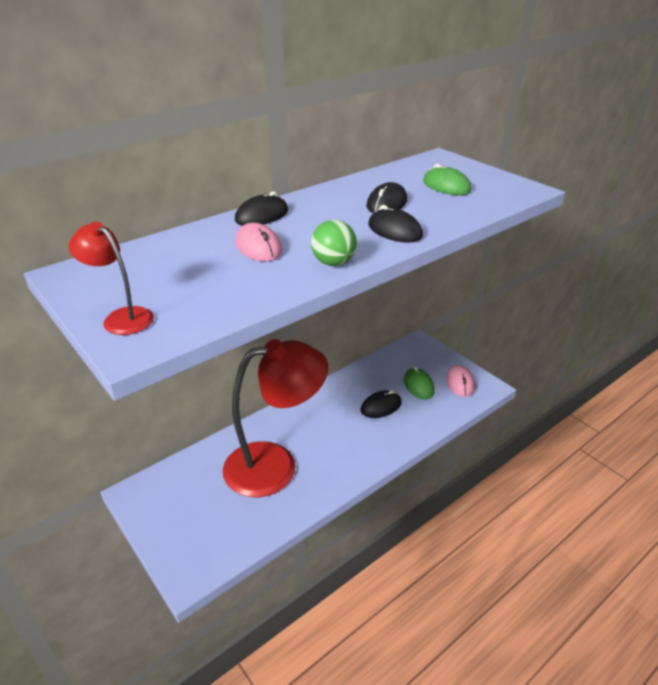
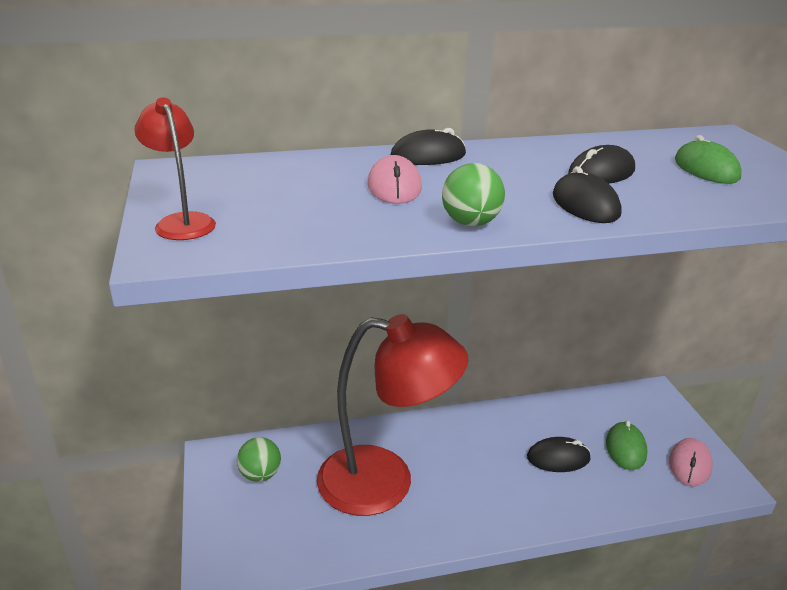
camera: 25 degrees right, 5 degrees down
none -> green ball [237,437,281,482]

